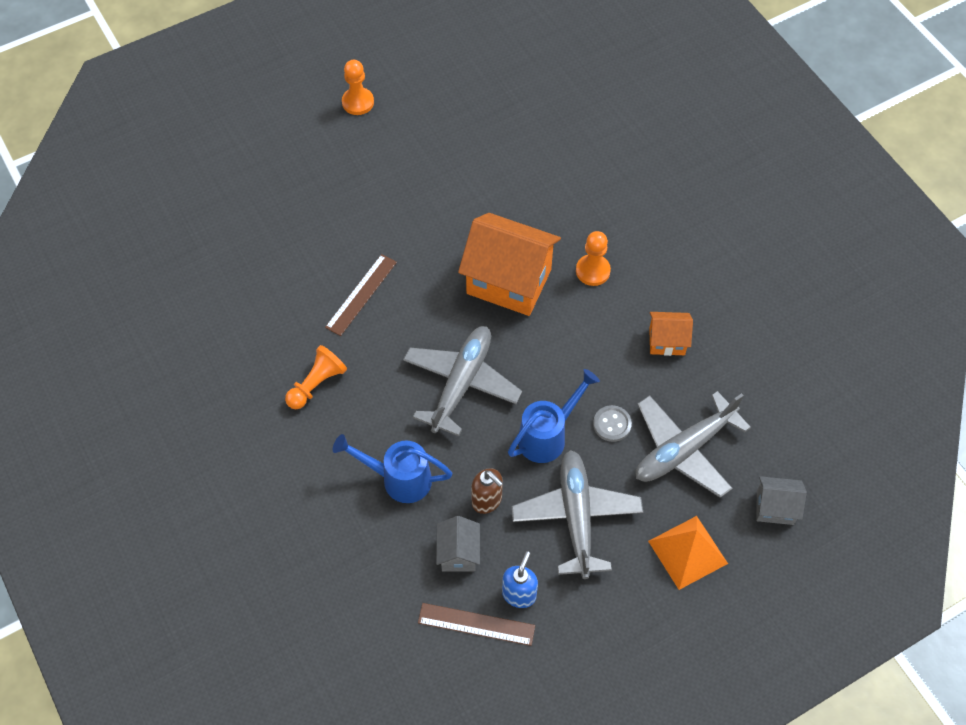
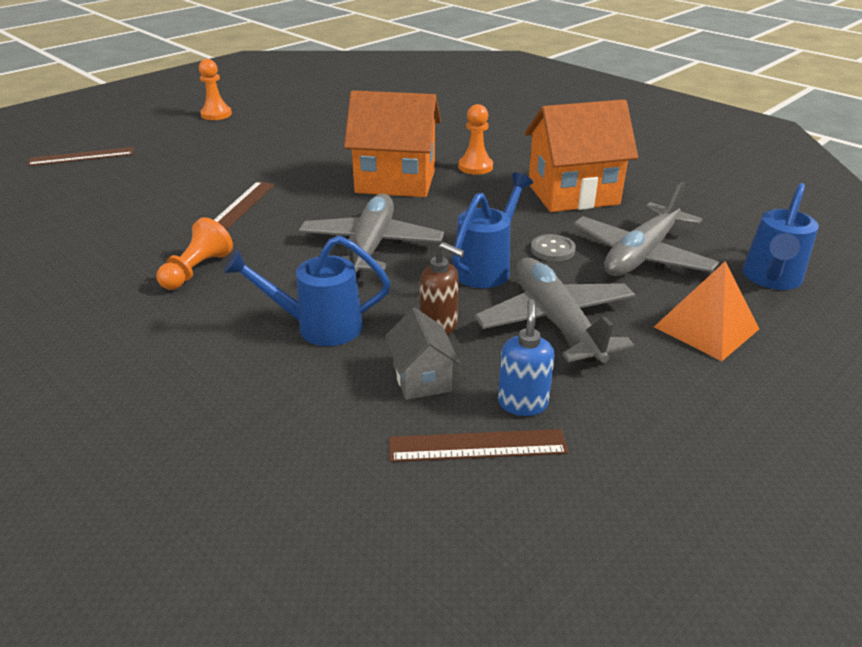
camera: 15 degrees left, 25 degrees down
orange house [649,312,693,356] -> orange house [525,99,638,212], size x2.01
grey house [756,476,807,525] -> blue watering can [742,183,819,290]
none -> brown ruler [27,147,134,166]

